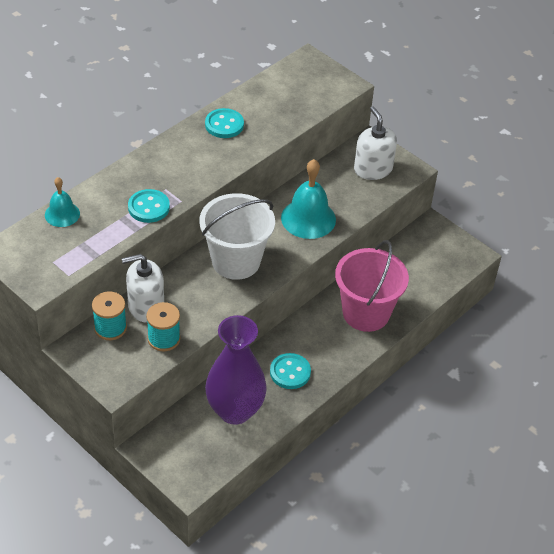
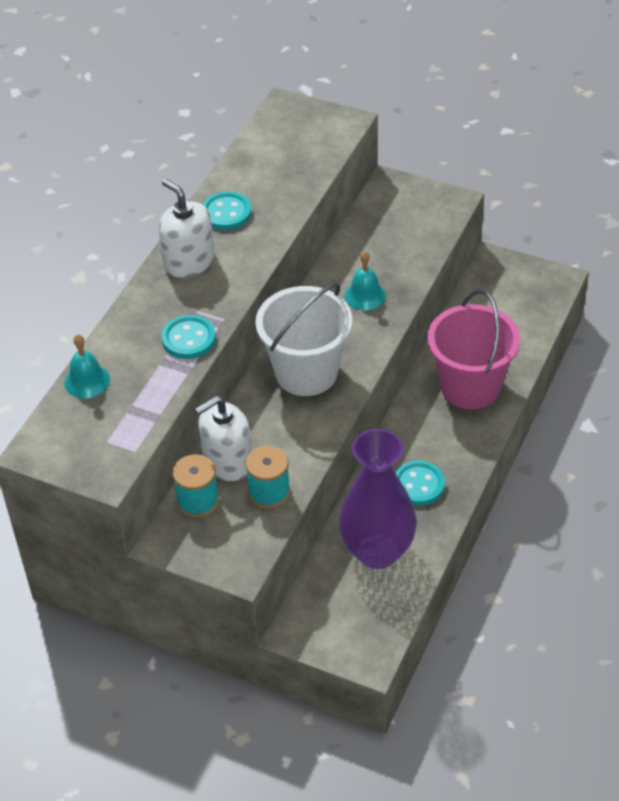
camera: 15 degrees left, 0 degrees up
turquoise bell [281,159,336,239] -> turquoise bell [345,251,386,311], size x0.59
white soap dispenser [354,106,397,180] -> white soap dispenser moved to [158,179,215,278]

